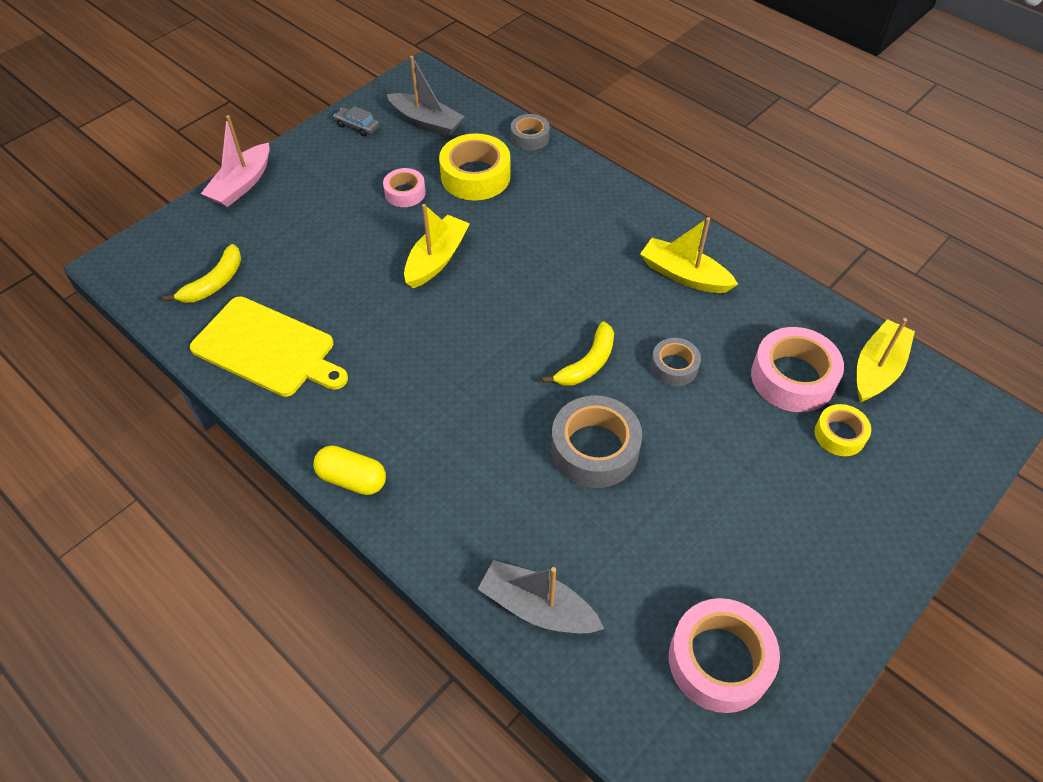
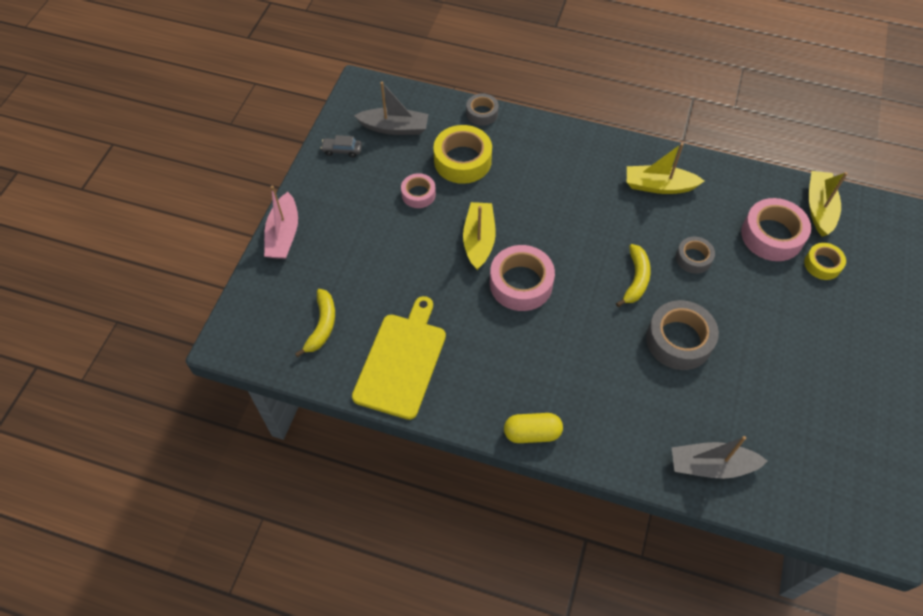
camera: 25 degrees left, 5 degrees up
yellow cutting board [190,296,348,397] -> yellow cutting board turned 75 degrees counterclockwise [352,296,446,420]
pink tape [669,598,780,713] -> pink tape moved to [490,245,555,311]

